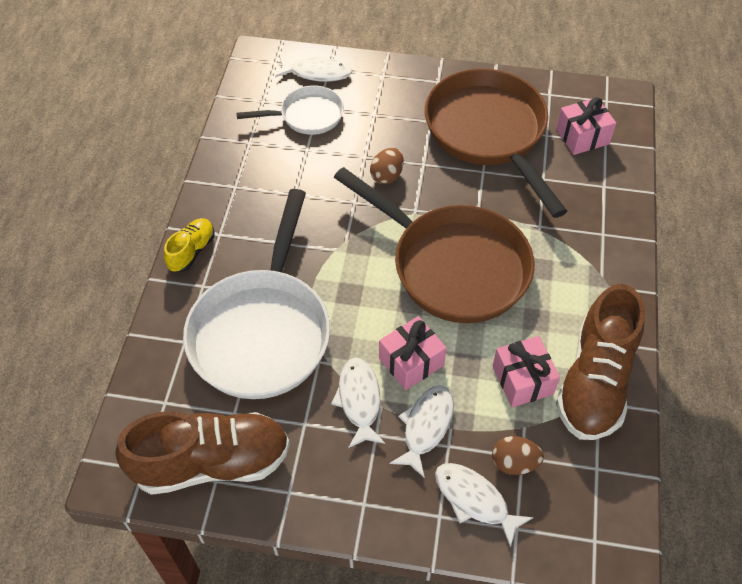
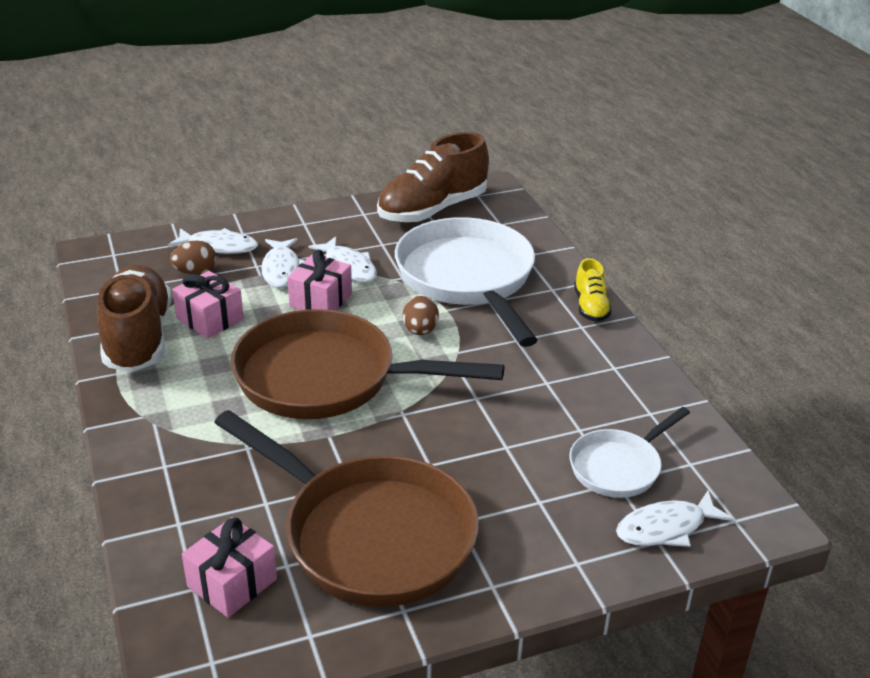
camera: 150 degrees right, 20 degrees down
brown egg [370,148,404,184] -> brown egg moved to [403,296,439,335]

